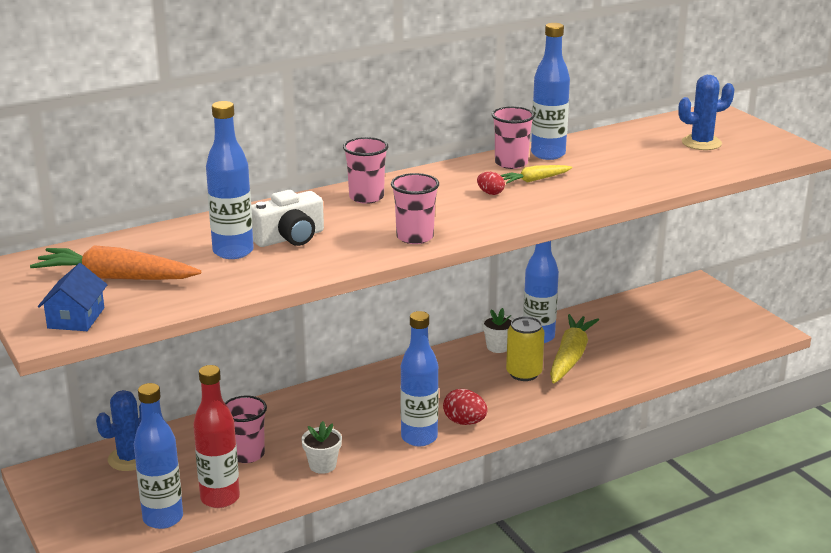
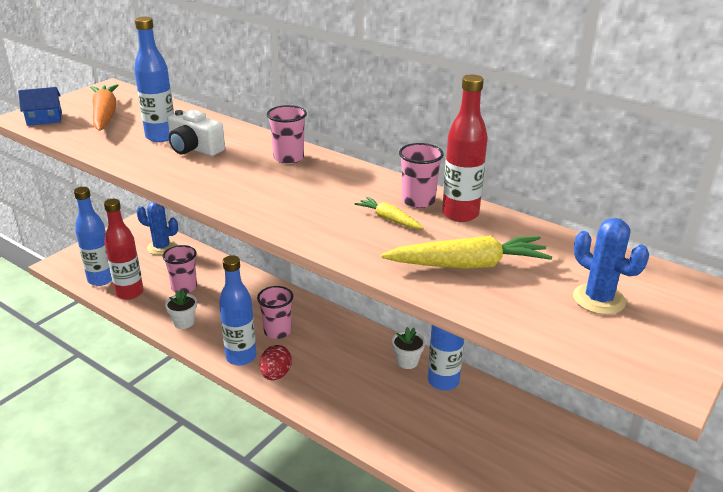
camera: 65 degrees right, 5 degrees up
pink cup [391,173,439,244] -> pink cup moved to [257,286,293,339]
red egg [477,172,505,195] -> none
yellow can [506,316,544,381] -> none
blue bottle [531,23,570,160] -> red bottle [442,74,488,222]
yellow carrot [550,314,599,383] -> yellow carrot moved to [381,236,552,269]

